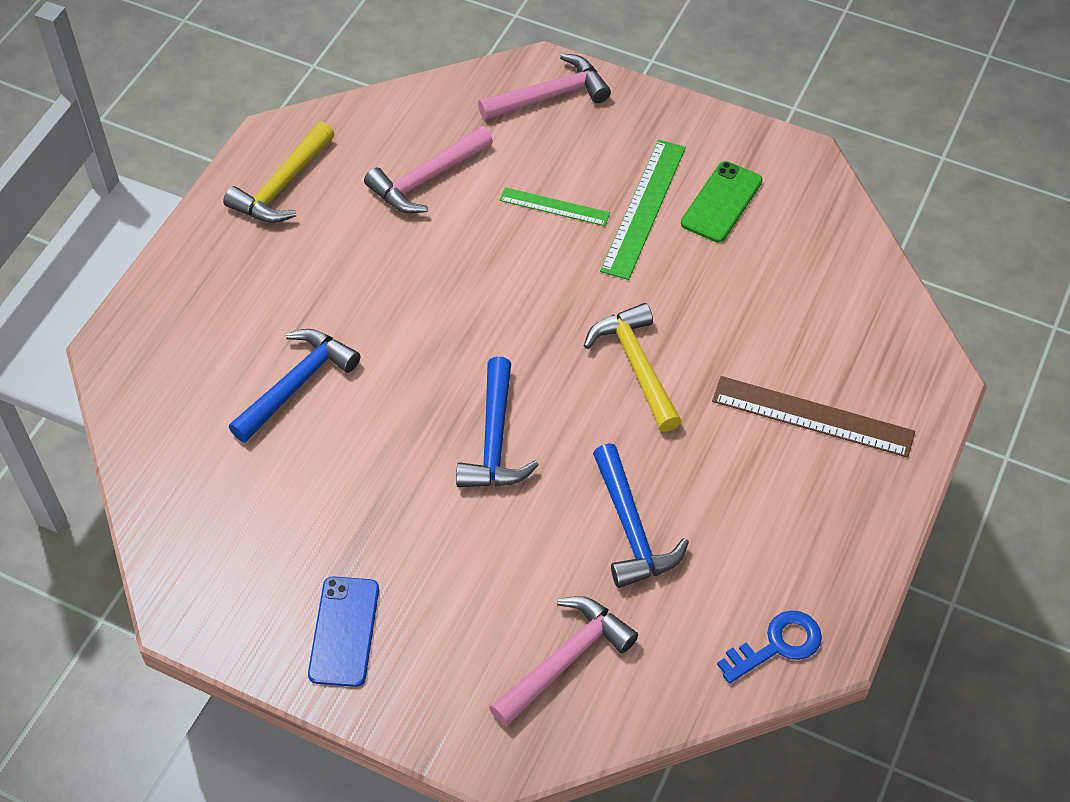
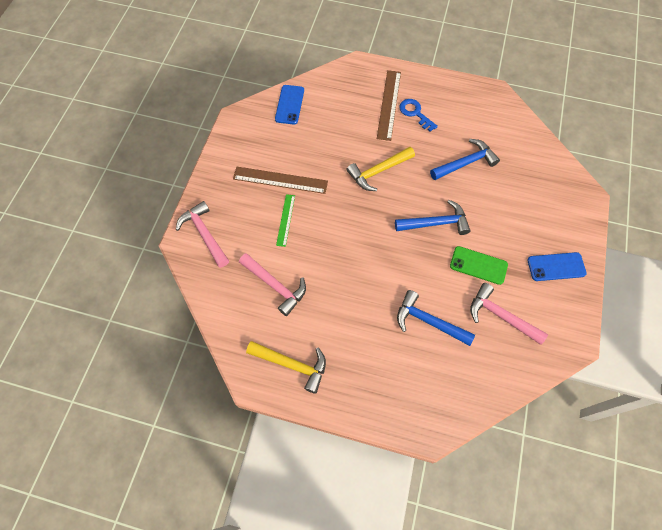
camera: 100 degrees left, 10 degrees up
pink hammer [489,596,638,727] -> pink hammer moved to [470,283,548,345]
green ruler [600,140,686,280] -> brown ruler [233,167,328,194]
green phone [681,161,762,242] -> green phone moved to [450,246,508,285]
blue key [717,610,822,684] -> blue key moved to [399,99,438,132]
none -> blue phone [275,85,304,125]

